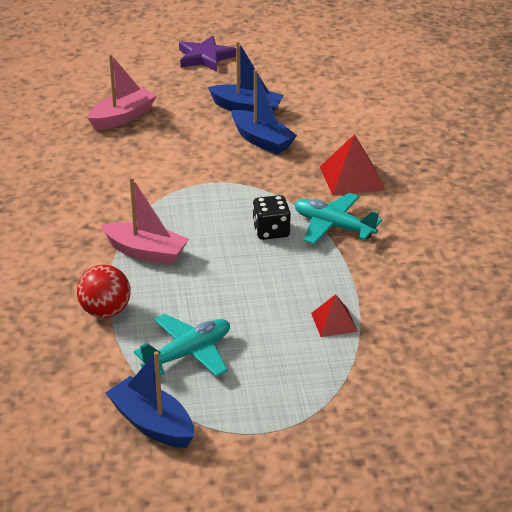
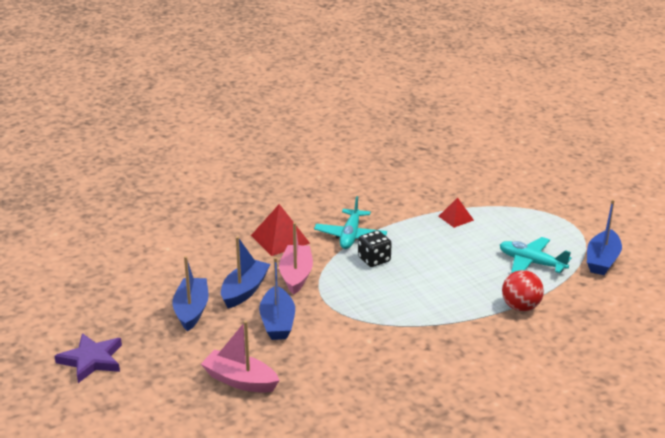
camera: 110 degrees left, 5 degrees down
pink boat [101,177,189,265] -> pink boat moved to [279,222,313,295]
none -> blue boat [259,257,295,340]

